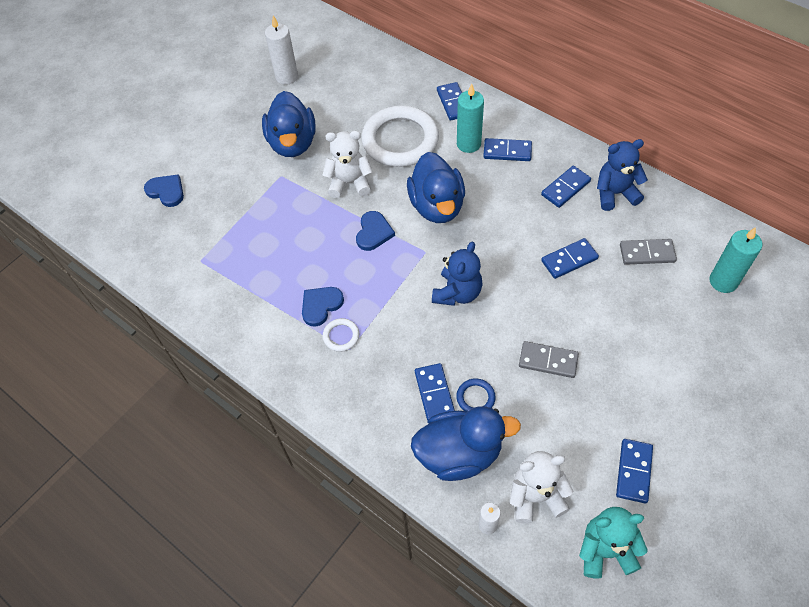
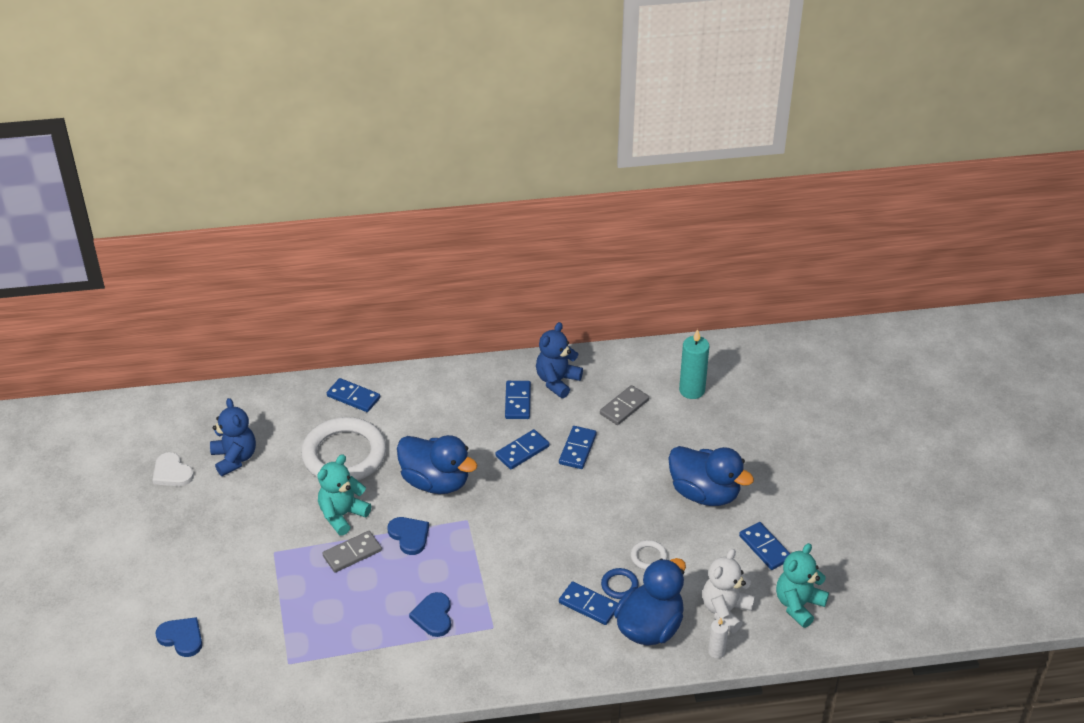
camera: 50 degrees left, 15 degrees down
blue heart [144,174,184,207] -> blue heart turned 45 degrees clockwise [155,617,202,657]
blue duck [262,91,316,157] -> blue duck moved to [668,446,754,506]
white candle [265,15,298,85] -> white heart [153,452,194,486]
white teddy bear [323,131,373,198] -> turquoise teddy bear [317,454,371,536]
white ring [323,318,359,352] -> white ring moved to [631,540,667,570]
blue teddy bear [432,242,483,306] -> blue teddy bear moved to [210,398,256,476]
turquoise candle [457,84,484,153] -> none
blue domino [483,138,532,161] -> blue domino moved to [495,429,550,469]
grey domino [519,341,579,378] -> grey domino moved to [322,531,382,573]

